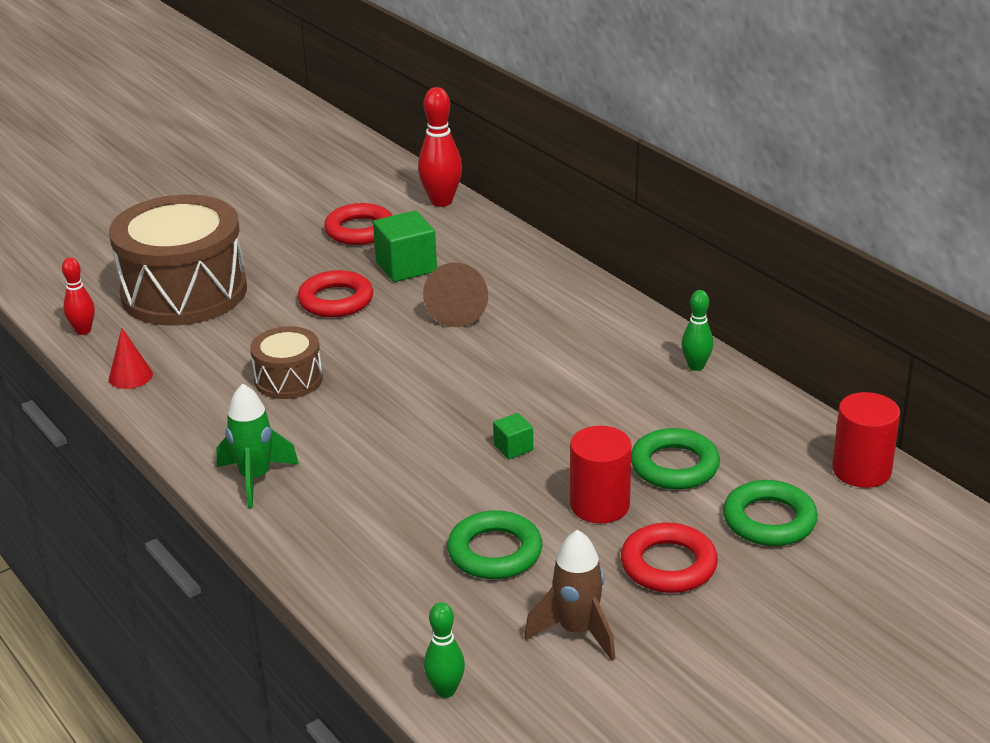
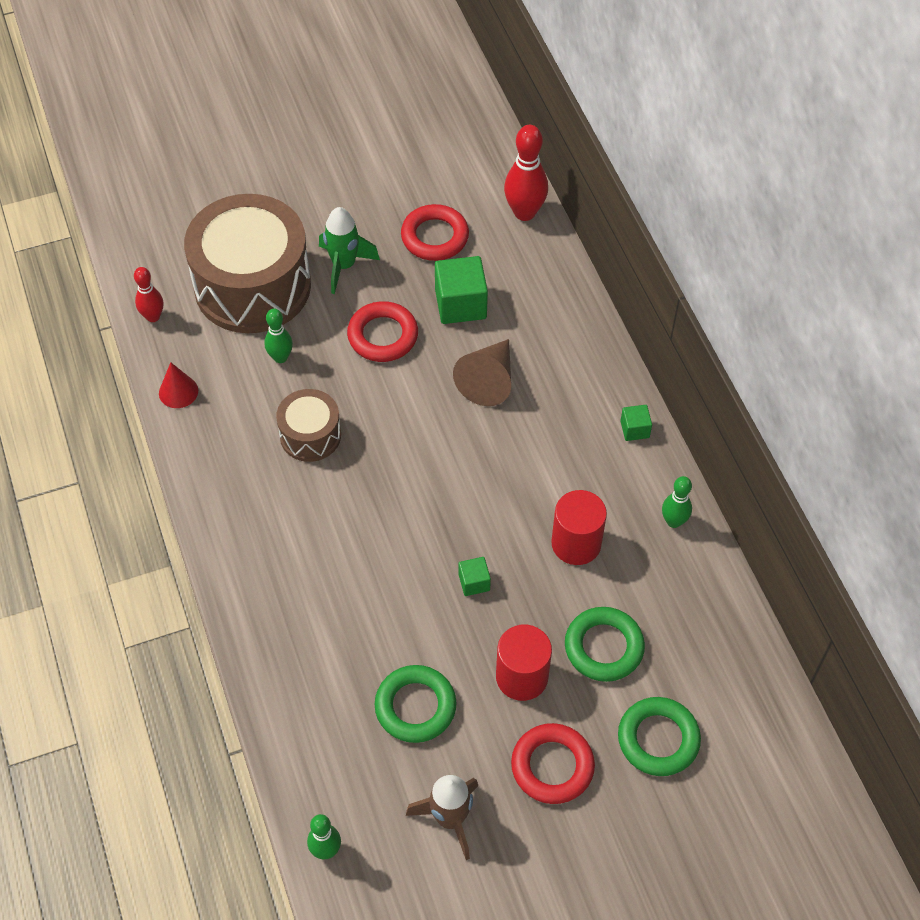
camera: 15 degrees right, 25 degrees up
green rocket [217,384,299,508] -> green rocket moved to [319,207,380,294]
red cylinder [832,392,900,488] -> red cylinder moved to [551,490,607,565]
none -> green bowling pin [264,309,293,363]
none -> green cube [620,405,652,441]

